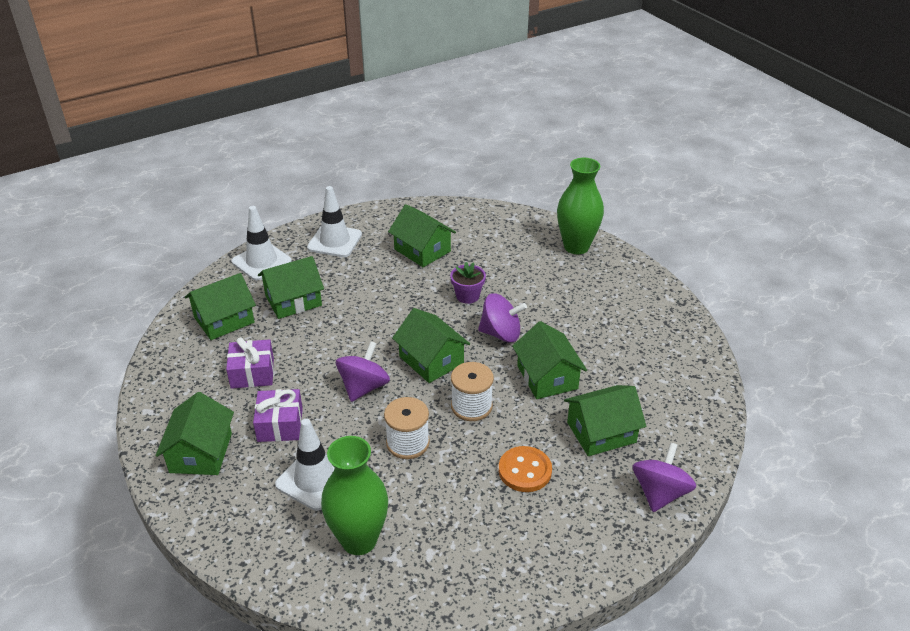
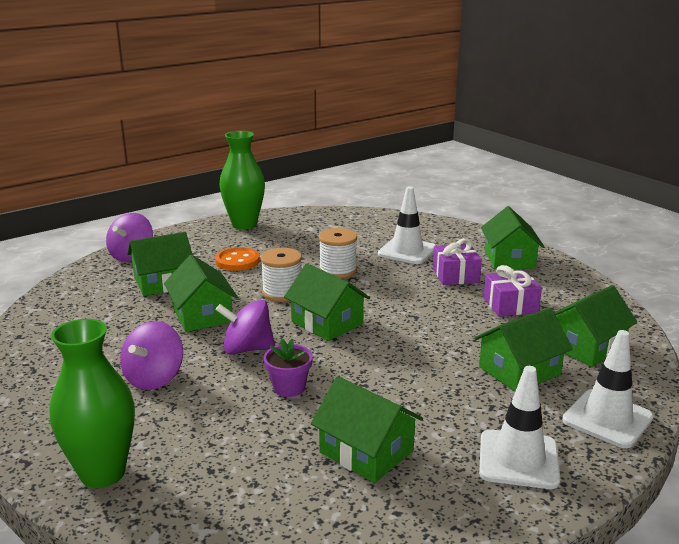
camera: 175 degrees right, 15 degrees down
green vase [321,436,388,555] -> green vase moved to [219,131,265,229]
purple spinning top [336,341,390,402] -> purple spinning top moved to [120,321,183,390]

